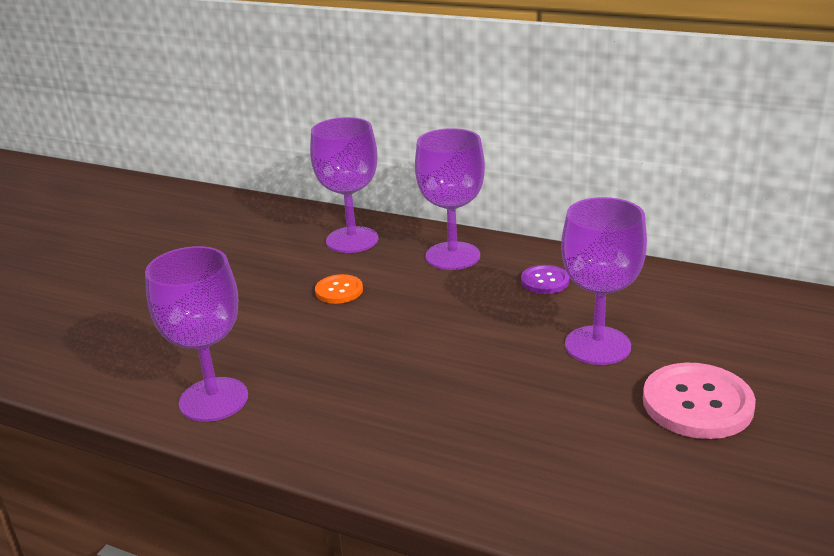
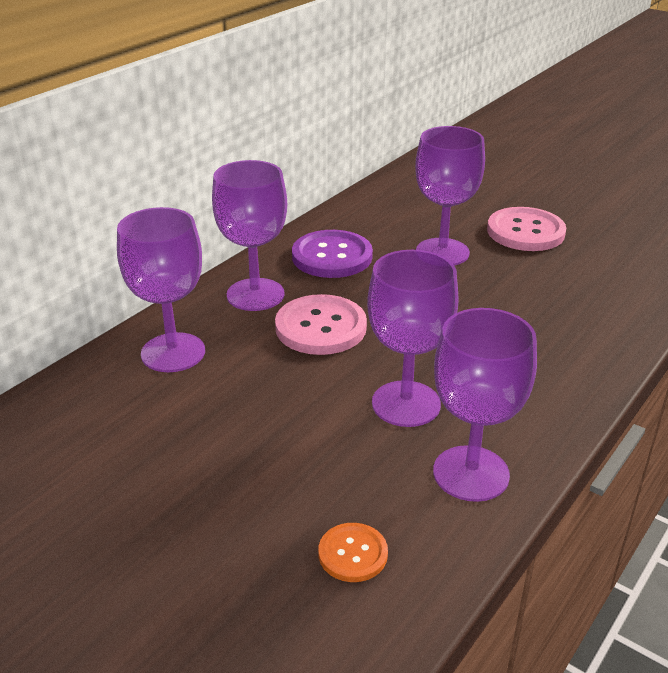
camera: 80 degrees left, 5 degrees up
orange button [315,274,363,304] -> orange button moved to [318,523,388,582]
purple button [521,265,569,294] -> purple button [292,230,373,278], size x1.81
none -> pink button [275,294,367,355]
none -> purple goblet [367,250,458,427]

